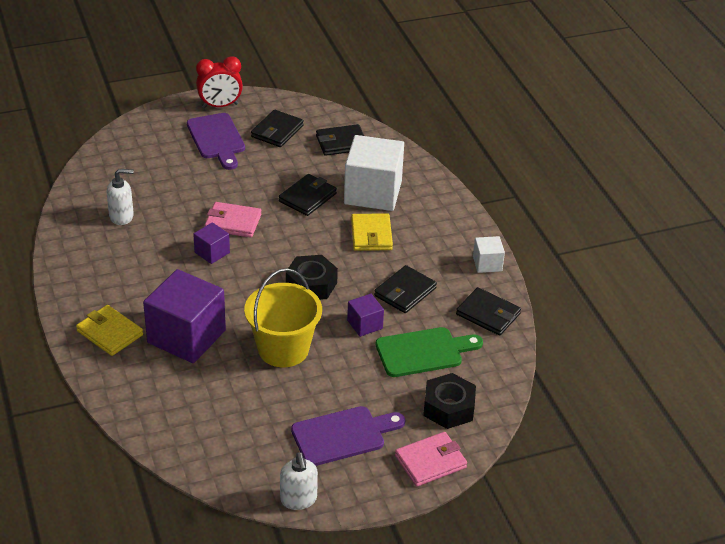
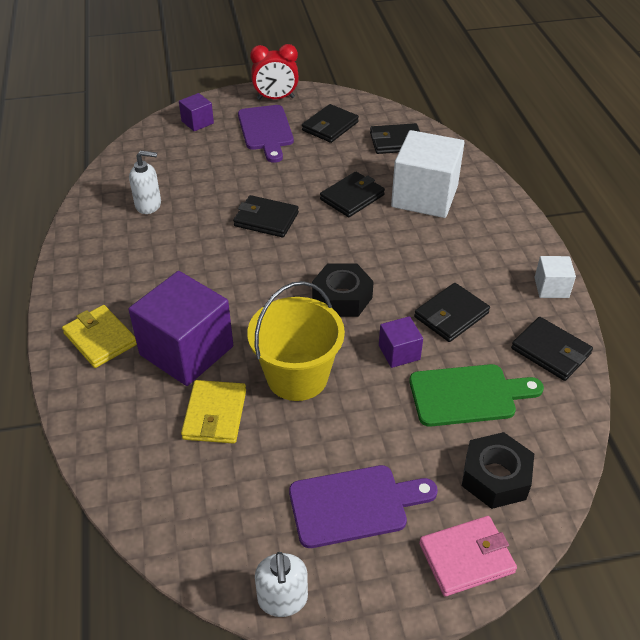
camera: 10 degrees right, 5 degrees up
purple cube [193,222,230,264] -> purple cube moved to [179,93,214,131]
pink wallet [205,202,261,238] -> black wallet [233,195,299,237]
yellow wallet [351,213,393,251] -> yellow wallet moved to [181,380,246,444]

